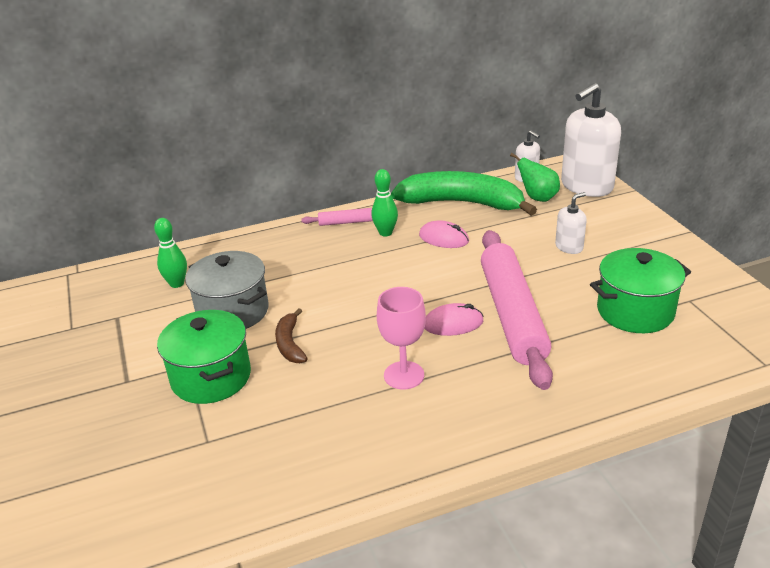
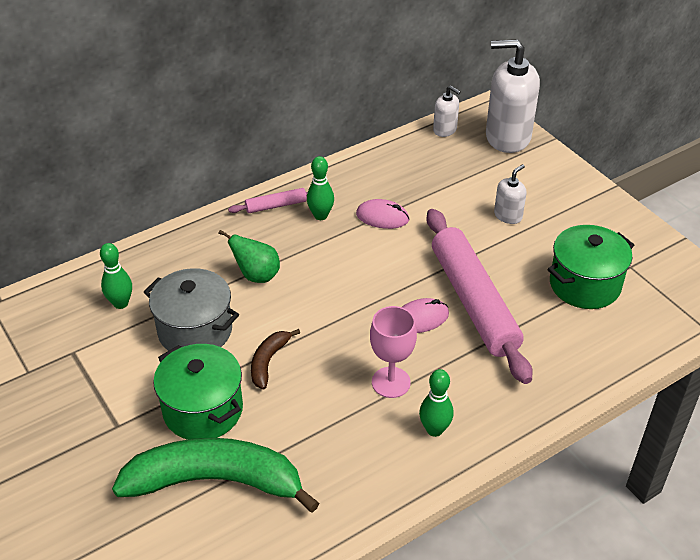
camera: 15 degrees left, 10 degrees up
brown banana [275,308,308,363] -> brown banana turned 45 degrees clockwise [251,329,300,389]
green banana [391,171,537,216] -> green banana moved to [112,438,319,513]
green pear [510,153,560,202] -> green pear moved to [218,230,280,283]
white soap dispenser [561,83,621,197] -> white soap dispenser turned 60 degrees clockwise [486,39,540,153]
none -> green bowling pin [419,369,454,437]

